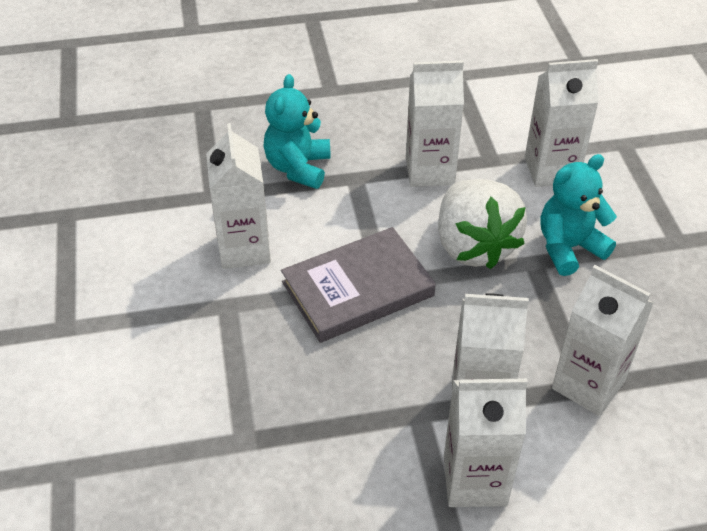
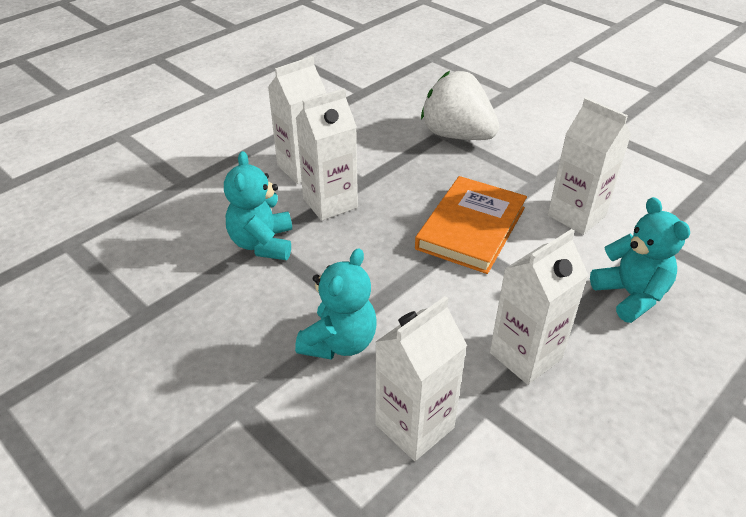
camera: 145 degrees right, 5 degrees down
grey book [281,227,436,343] -> orange book [415,176,527,274]
white strawberry [438,179,527,269] -> white strawberry moved to [421,71,499,140]
white carton [552,265,654,416] -> turquoise teddy bear [224,151,292,260]

